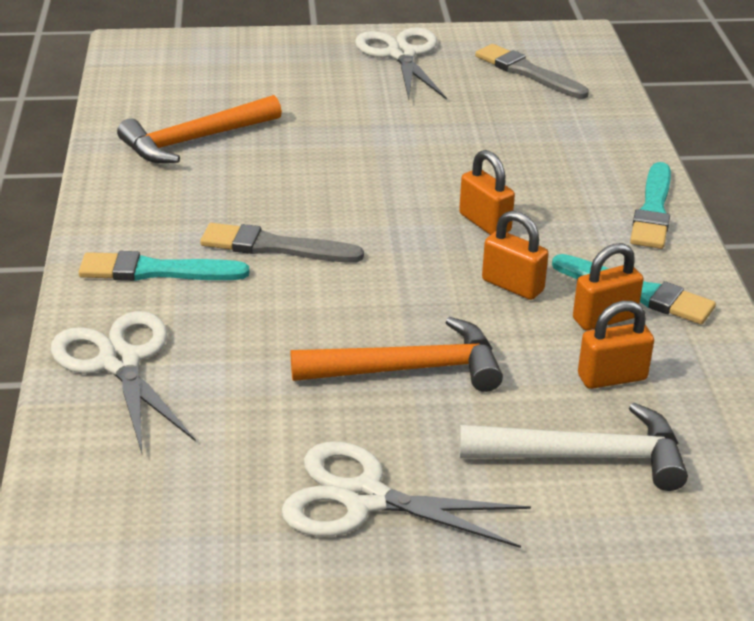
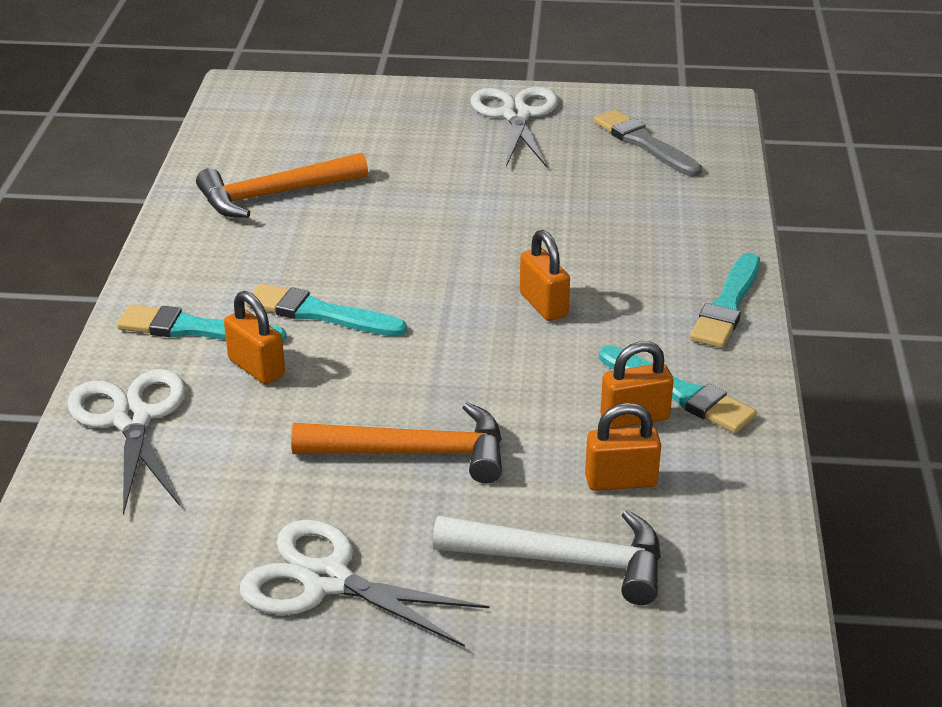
camera: 10 degrees right, 0 degrees up
grey brush [200,223,364,263] -> turquoise brush [246,283,407,336]
orange padlock [482,210,549,300] -> orange padlock moved to [224,291,285,384]

